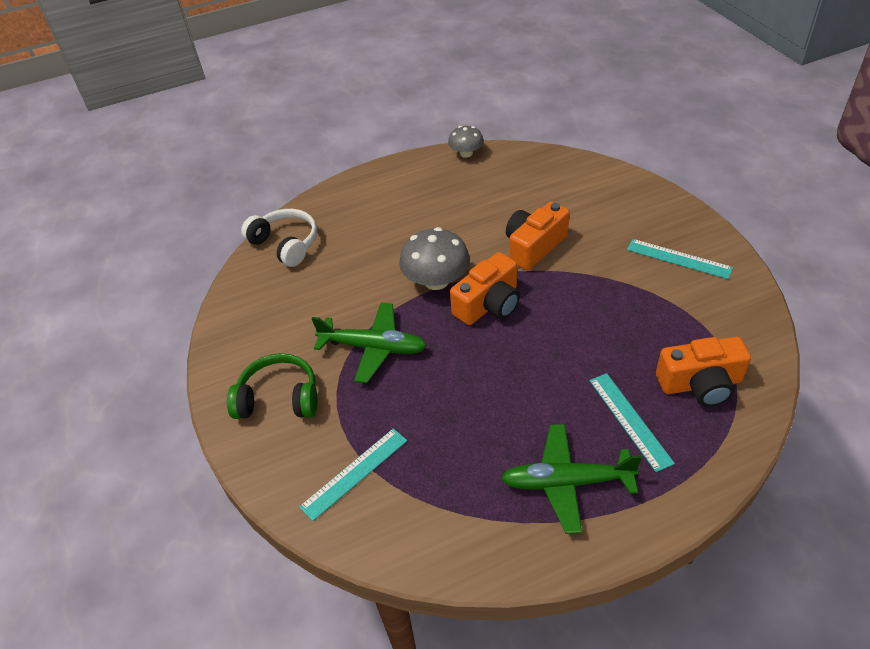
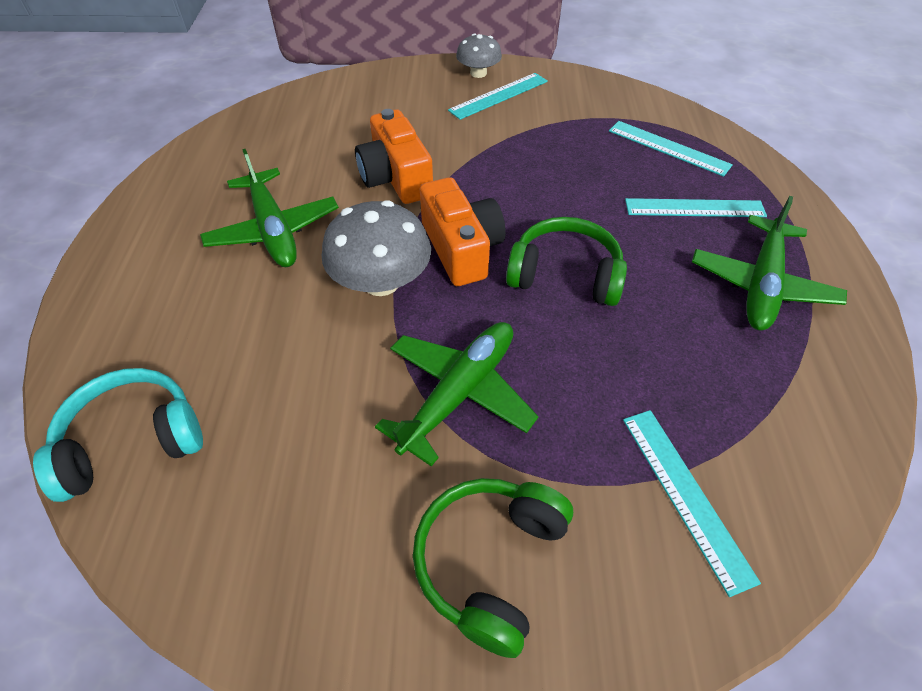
camera: 70 degrees left, 5 degrees up
white headphones [241,209,317,267] -> turquoise headphones [33,368,203,502]
grey mushroom [448,126,484,158] -> grey mushroom moved to [456,33,502,78]
orange camera [656,337,751,407] -> turquoise ruler [609,121,733,177]
none -> green plane [200,149,339,267]
none -> green headphones [506,217,627,306]

